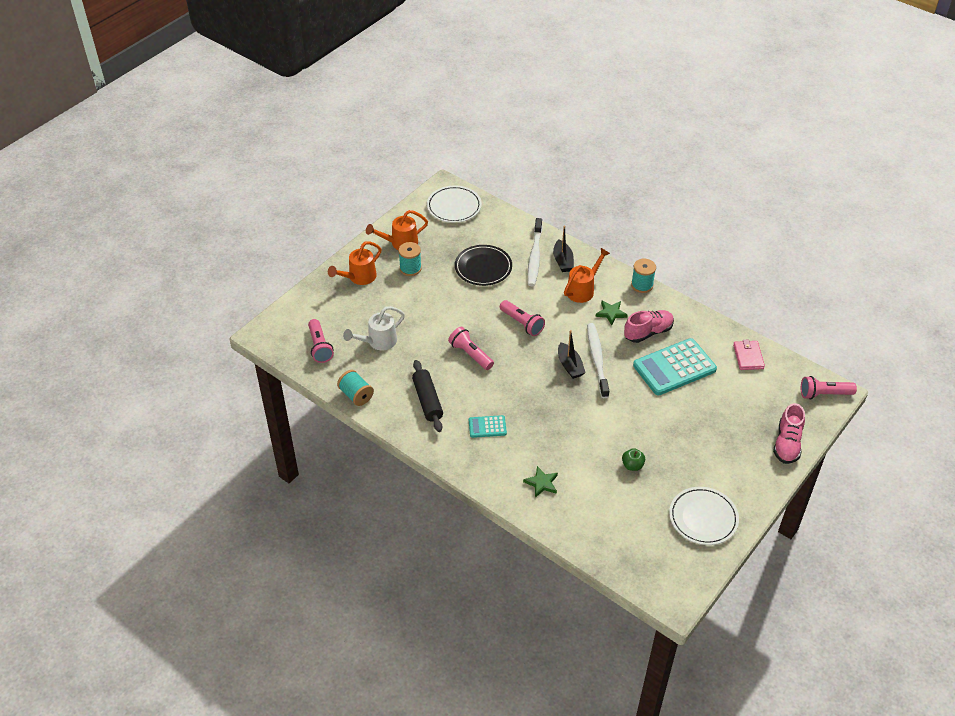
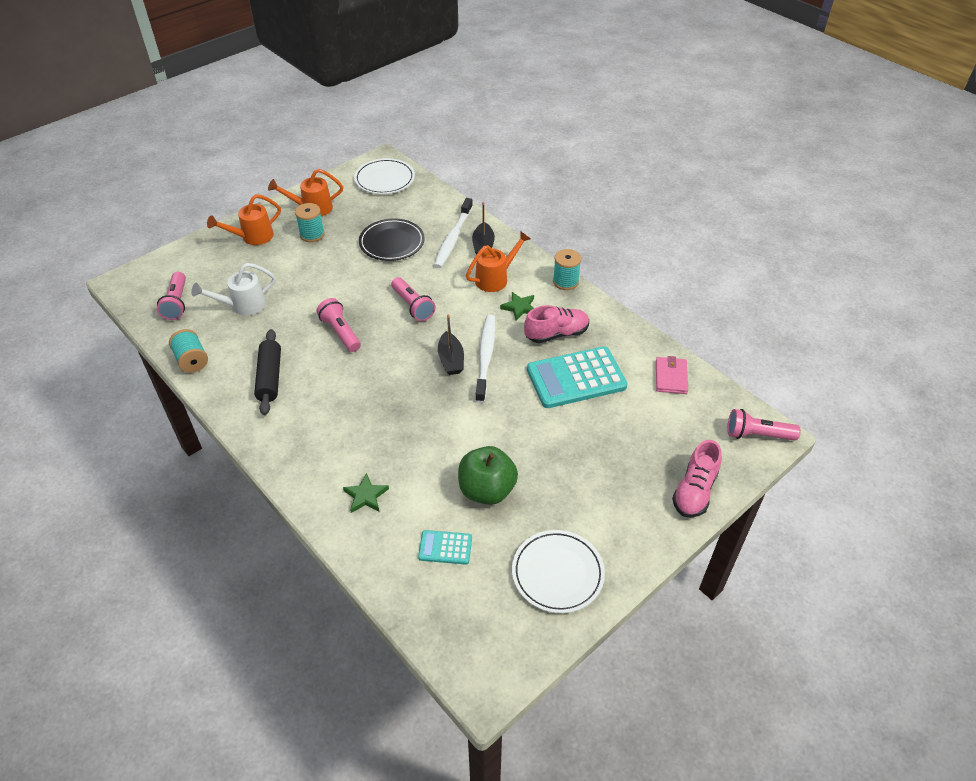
camera: 10 degrees right, 0 degrees up
turquoise calculator [469,415,507,438] -> turquoise calculator moved to [418,530,472,565]
green apple [622,448,645,471] -> green apple [458,446,518,505], size x1.99

